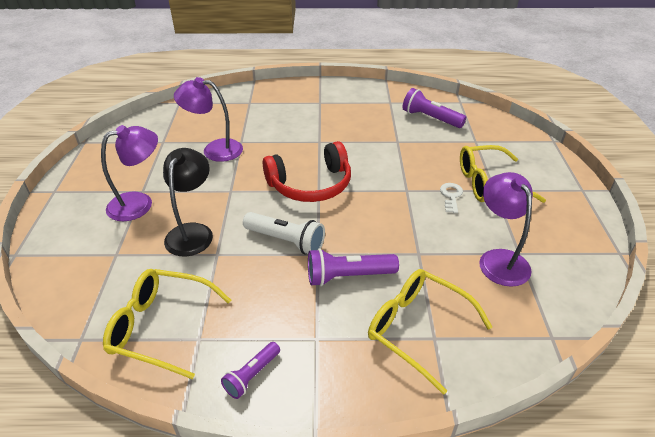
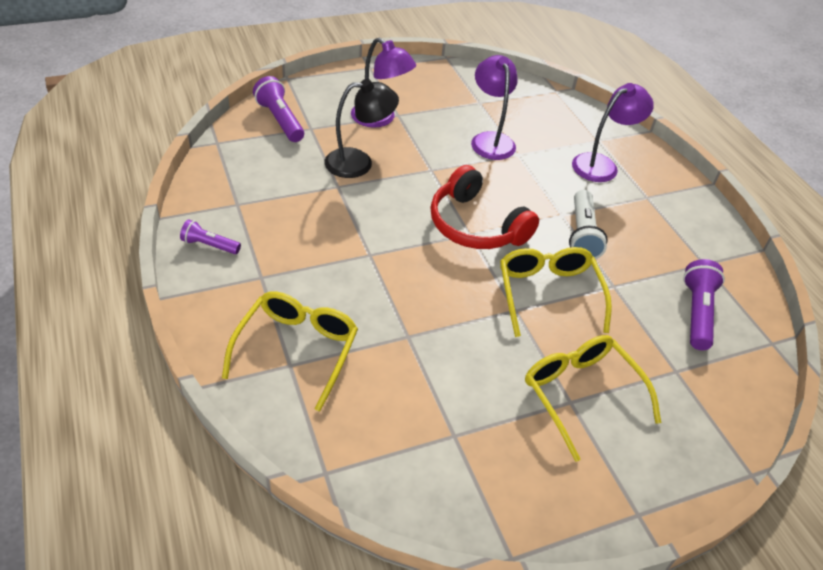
camera: 65 degrees right, 5 degrees up
yellow glasses [103,269,231,379] -> yellow glasses moved to [500,247,612,337]
white flashlight [243,212,325,255] -> white flashlight moved to [569,190,608,259]
purple flashlight [308,249,399,286] -> purple flashlight moved to [253,76,304,142]
white key [440,183,463,213] -> none
purple lamp [479,172,533,287] -> purple lamp moved to [572,83,654,182]

